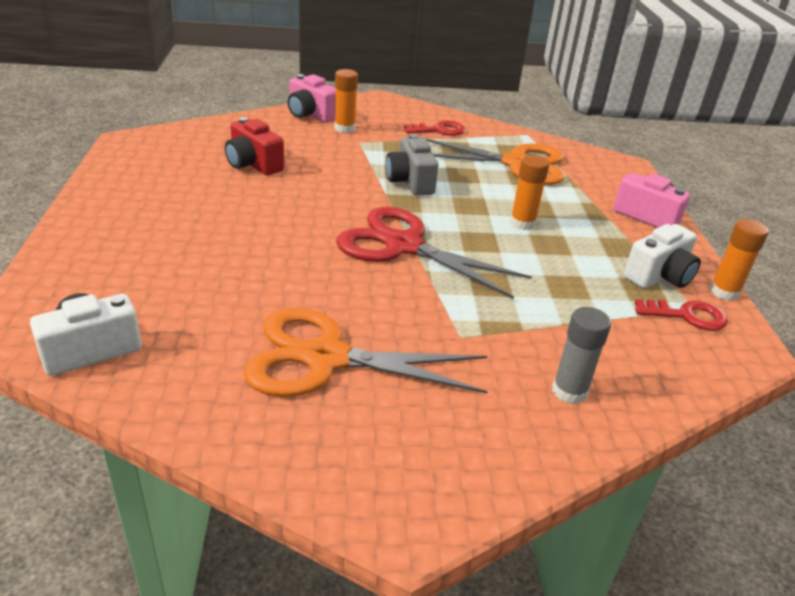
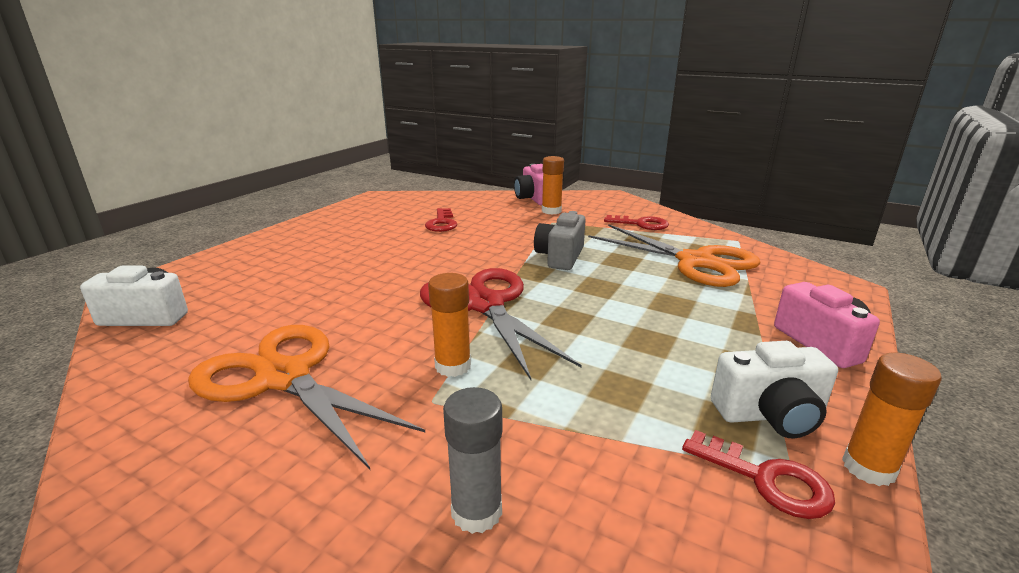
camera: 35 degrees right, 10 degrees down
red camera [225,117,284,175] -> red key [425,208,457,232]
orange glue stick [510,155,549,230] -> orange glue stick moved to [428,273,471,377]

